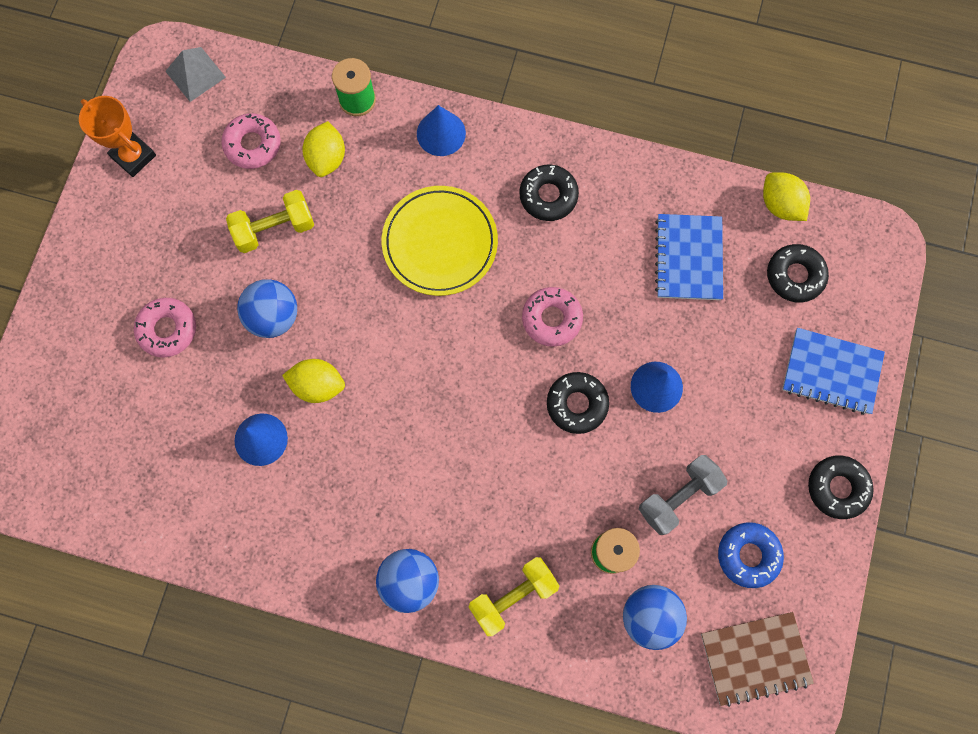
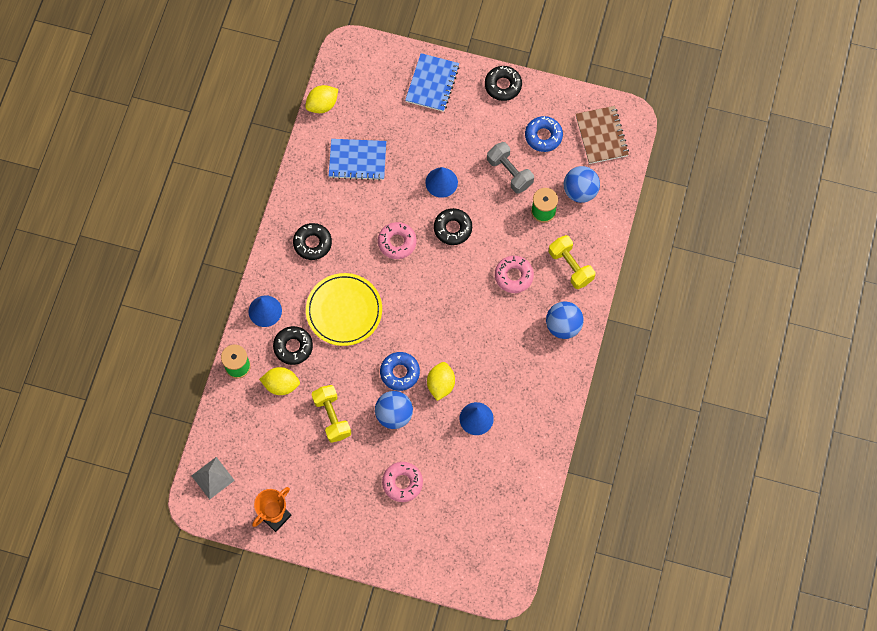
camera: 90 degrees left, 5 degrees down
pink donut [221,113,281,169] -> pink donut moved to [495,256,534,293]
black donut [767,244,829,303] -> black donut moved to [273,326,313,365]
none -> blue donut [380,352,420,391]

